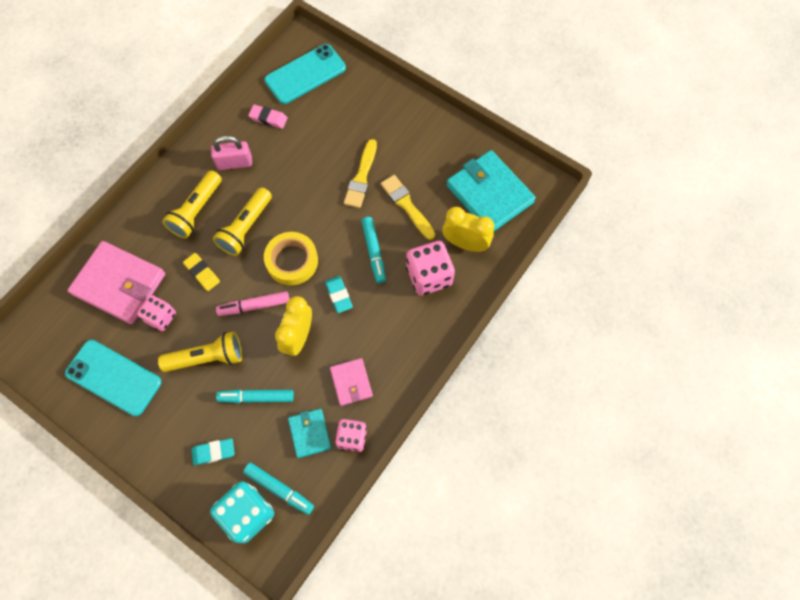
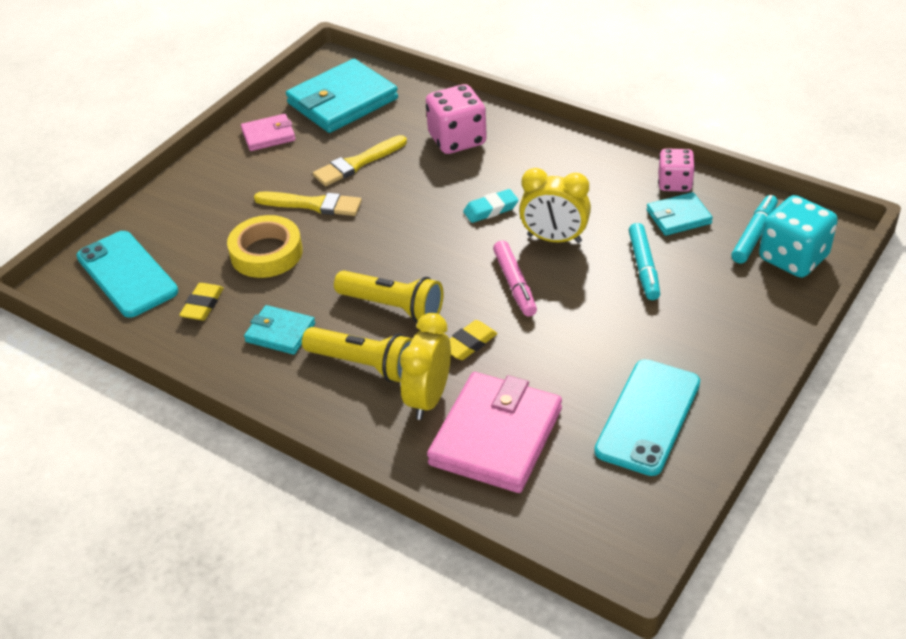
camera: 90 degrees left, 25 degrees down
pink dice [137,295,176,331] -> none
yellow flashlight [158,332,242,372] -> none
turquoise eraser [192,438,235,465] -> none
pink padlock [211,136,252,170] -> turquoise wallet [244,305,315,355]
pink eraser [248,105,288,129] -> yellow eraser [179,283,224,320]
yellow tape [264,232,318,285] -> yellow tape moved to [227,215,303,278]
pink wallet [330,358,373,406] -> pink wallet moved to [241,114,296,151]
turquoise marker [362,217,386,283] -> none
yellow clock [442,207,494,252] -> yellow clock moved to [400,313,451,420]

